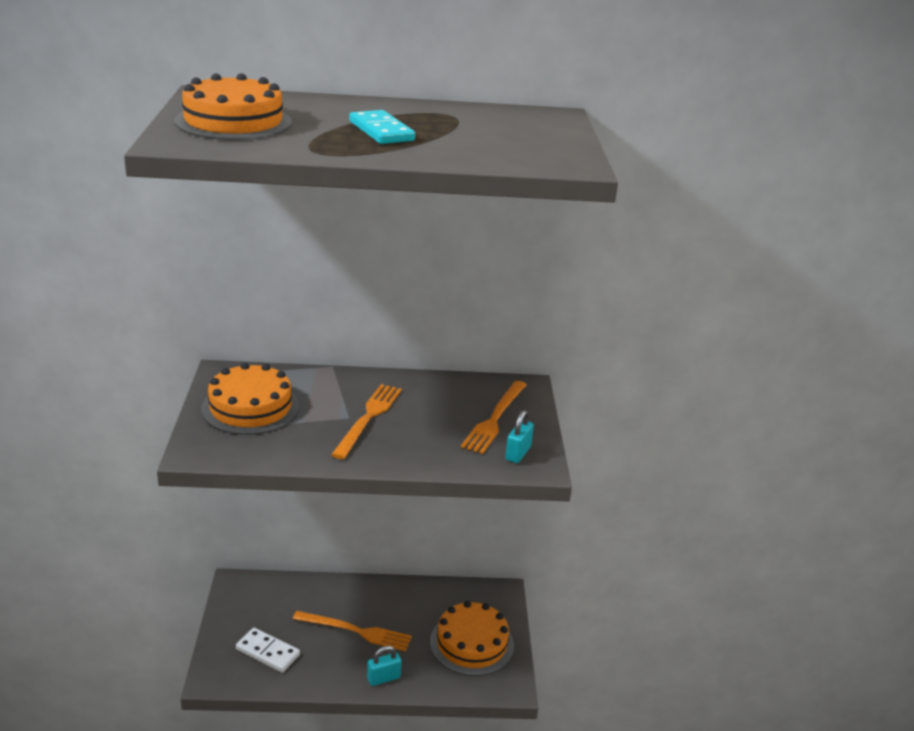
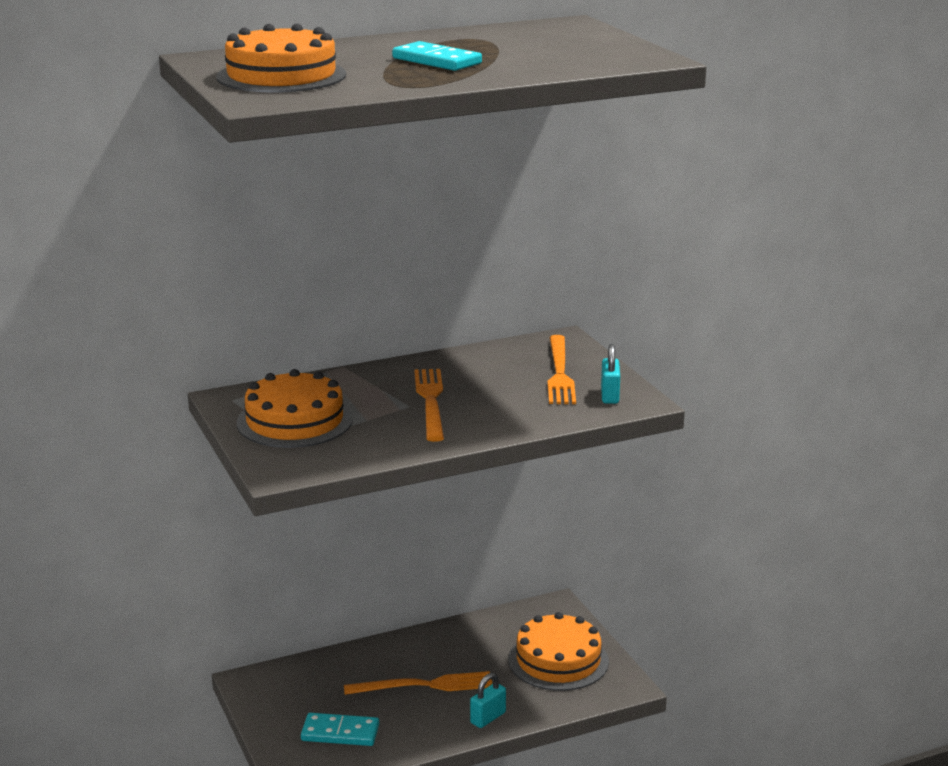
camera: 20 degrees left, 5 degrees down
white domino [236,628,300,673] -> turquoise domino [301,713,379,746]

